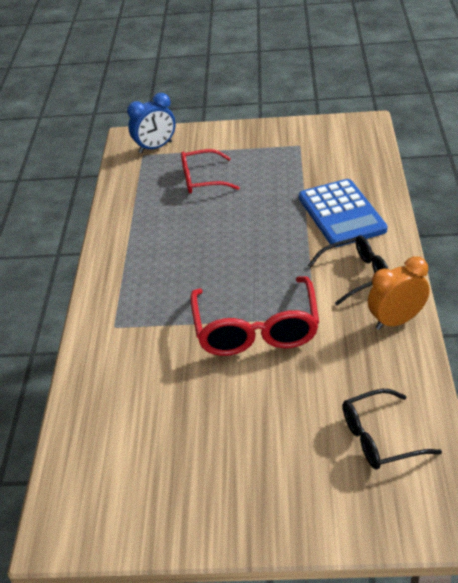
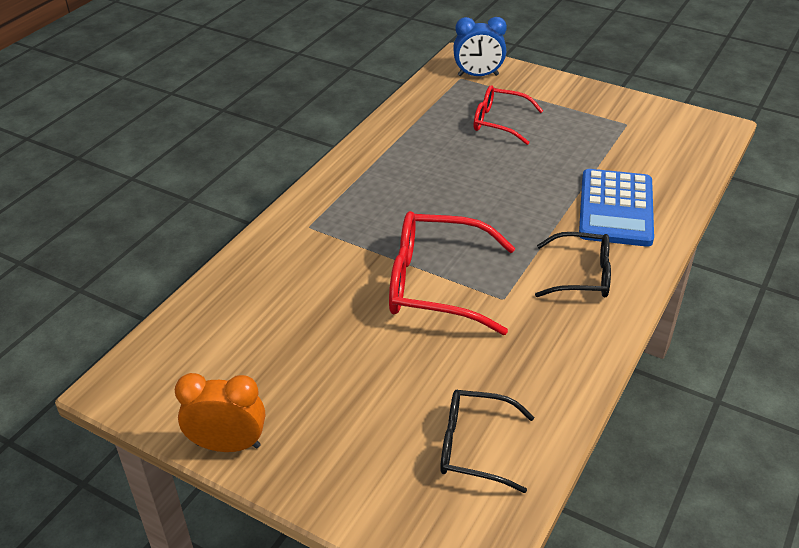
camera: 25 degrees right, 0 degrees up
red glasses [190,276,319,356] -> red glasses turned 75 degrees clockwise [389,211,515,335]
orange clock [368,256,430,330] -> orange clock moved to [175,373,265,452]

